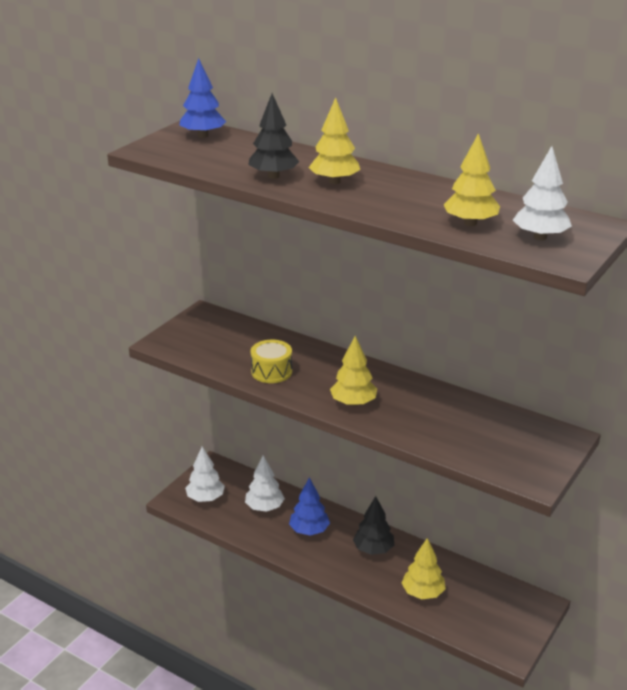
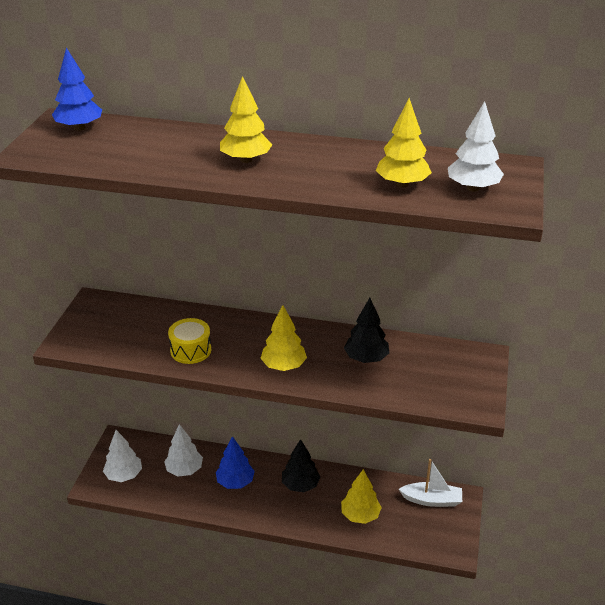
camera: 20 degrees left, 5 degrees up
black tree [249,93,299,179] -> black tree moved to [344,298,389,363]
none -> white boat [399,459,462,507]

